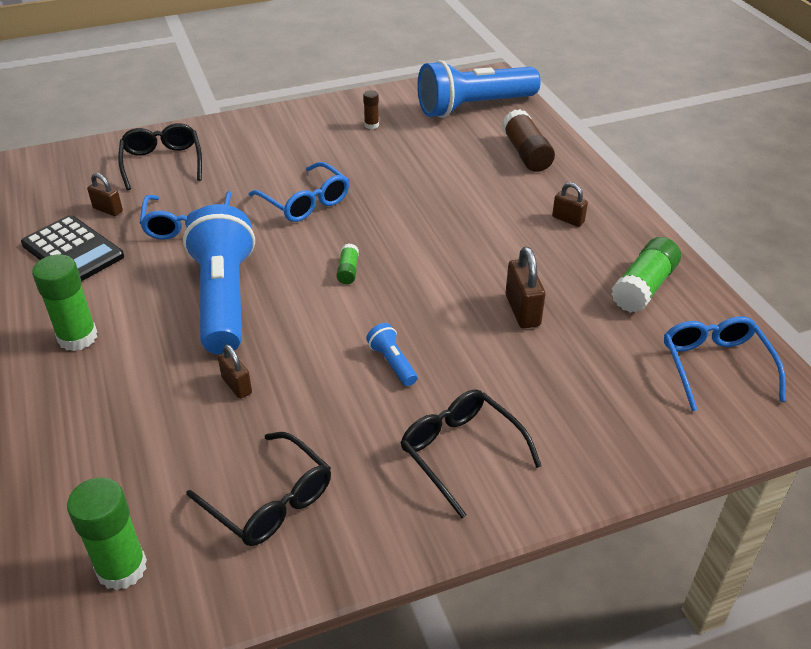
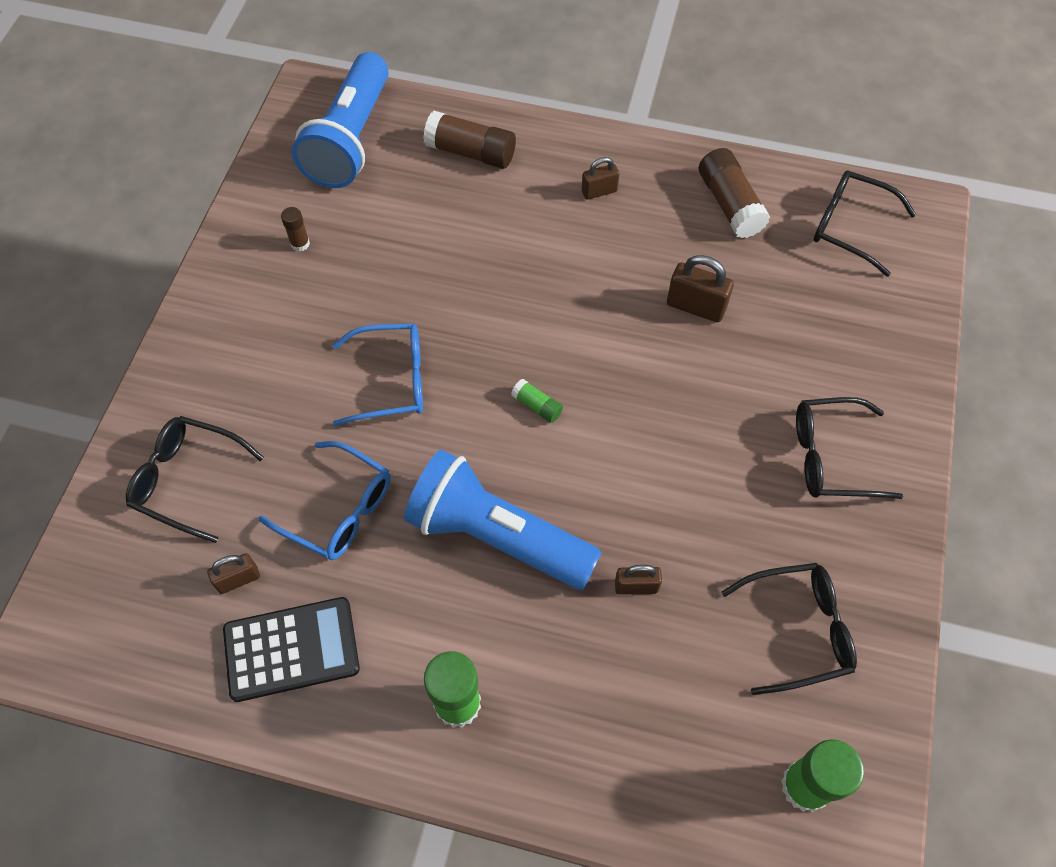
camera: 55 degrees left, 20 degrees up
blue flashlight [366,323,418,386] -> none
green glue stick [611,237,681,313] -> brown glue stick [699,148,770,238]
blue glasses [664,316,786,411] -> black glasses [814,170,916,277]

